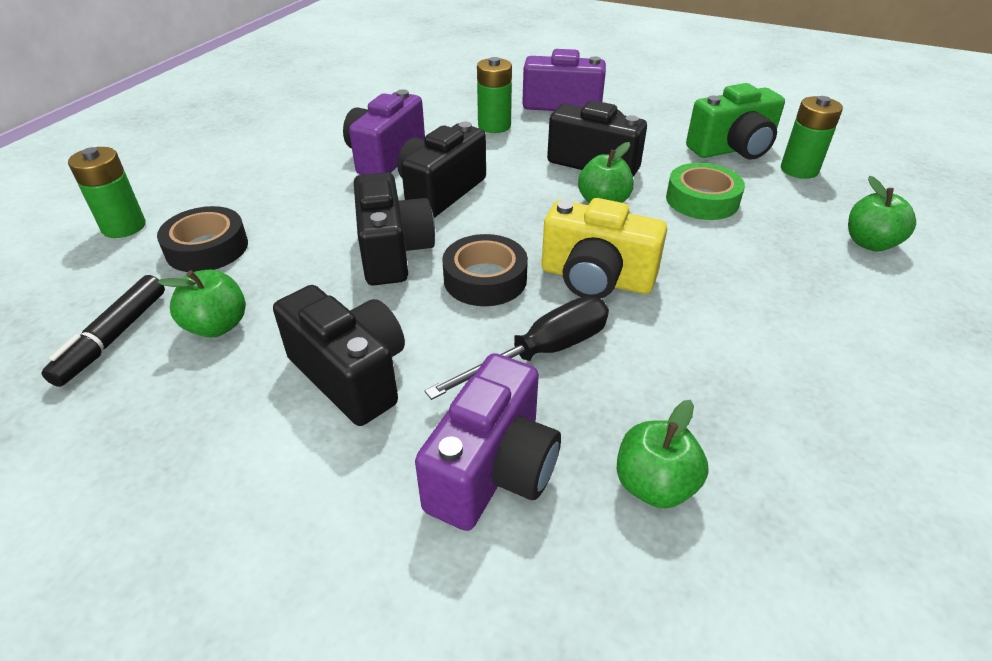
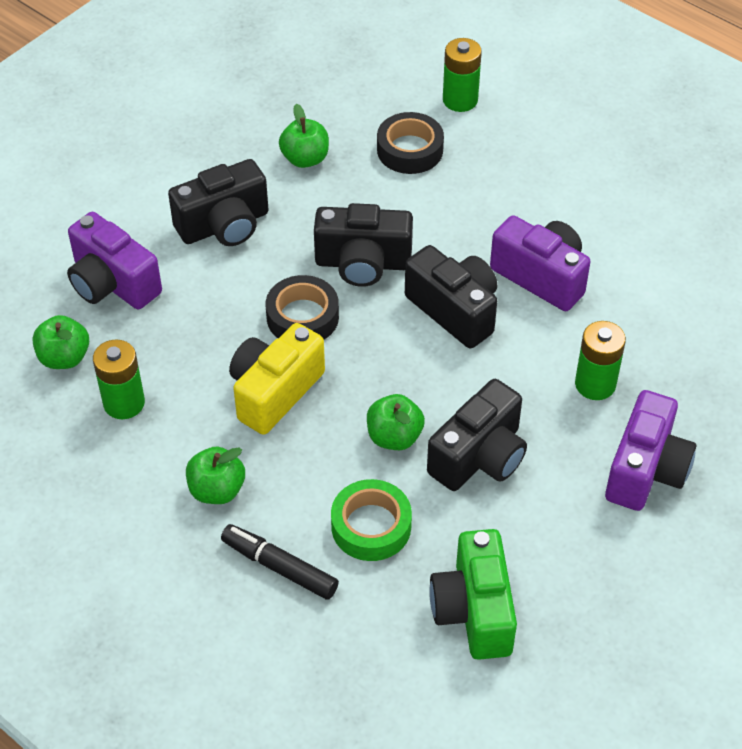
camera: 105 degrees right, 10 degrees up
black marker [42,275,165,387] -> black marker moved to [221,524,339,600]
black screwdriver [425,297,609,400] -> none
green battery [781,96,843,179] -> green battery moved to [93,339,145,419]
green apple [848,176,916,252] -> green apple moved to [186,446,245,504]

